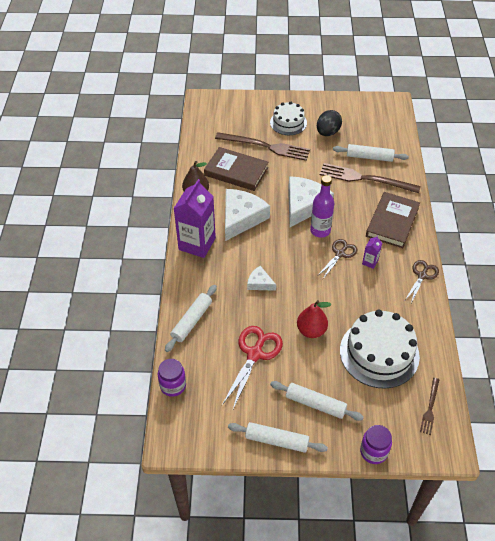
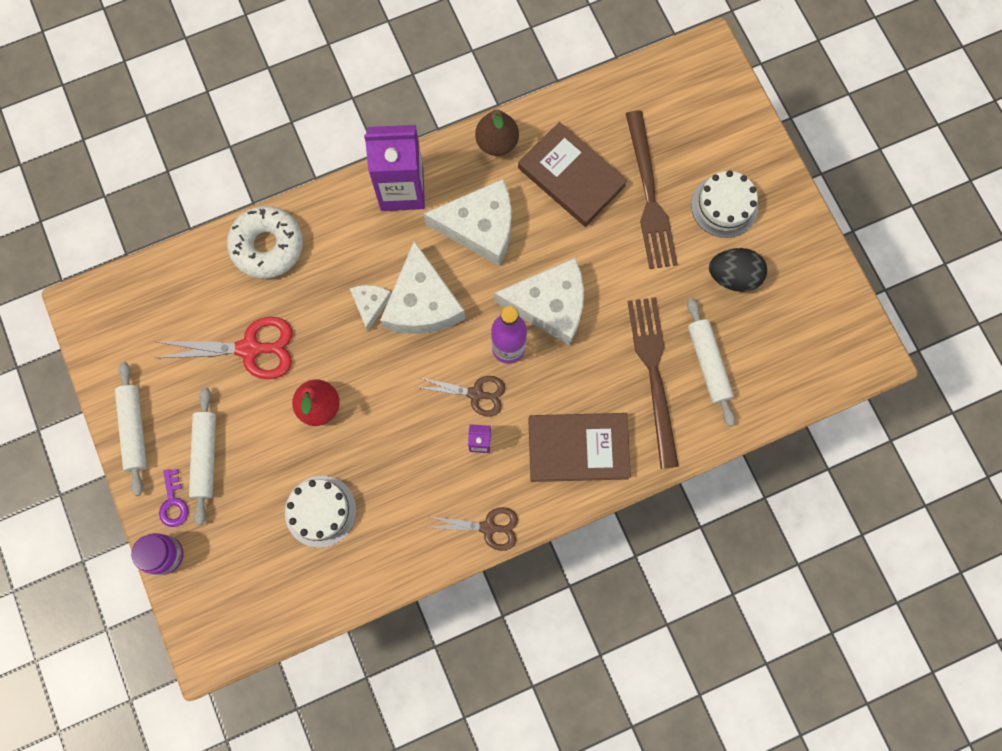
camera: 65 degrees right, 25 degrees up
purple jar [158,359,186,397] -> none
white rolling pin [165,285,217,352] -> white donut [227,206,303,279]
brown book [204,147,268,191] -> brown book turned 45 degrees counterclockwise [518,122,628,227]
white cake [340,310,420,389] -> white cake [285,476,357,548], size x0.61
brown fork [420,378,439,435] -> none
none -> purple key [159,469,189,527]
none -> white cheese [380,241,465,334]

